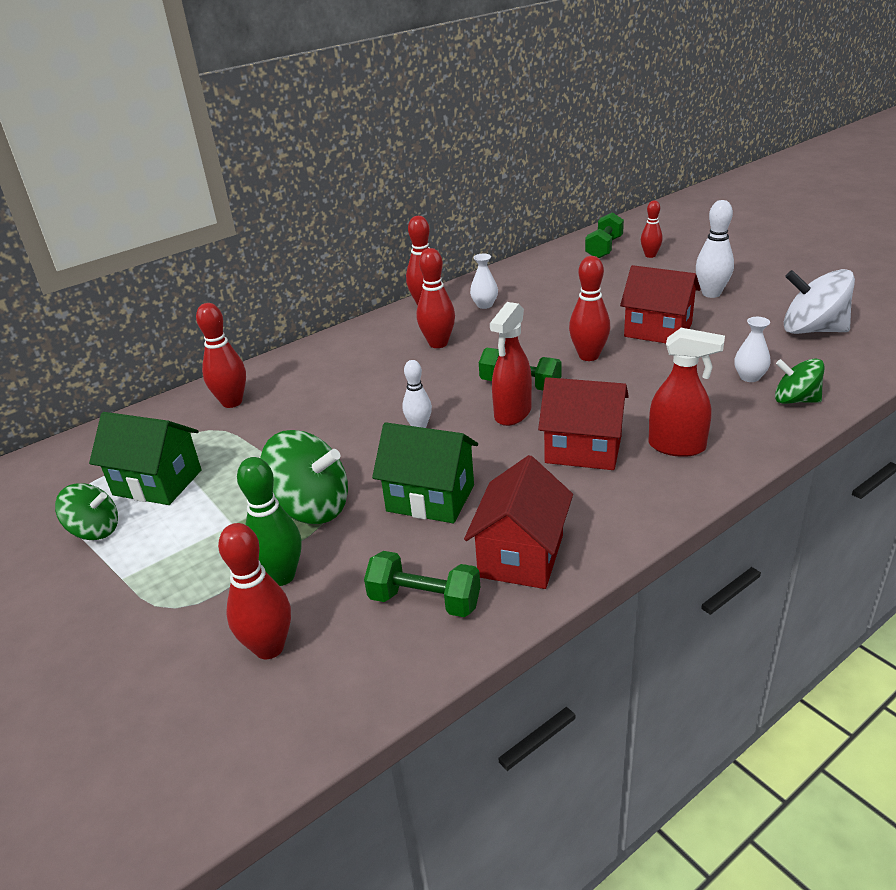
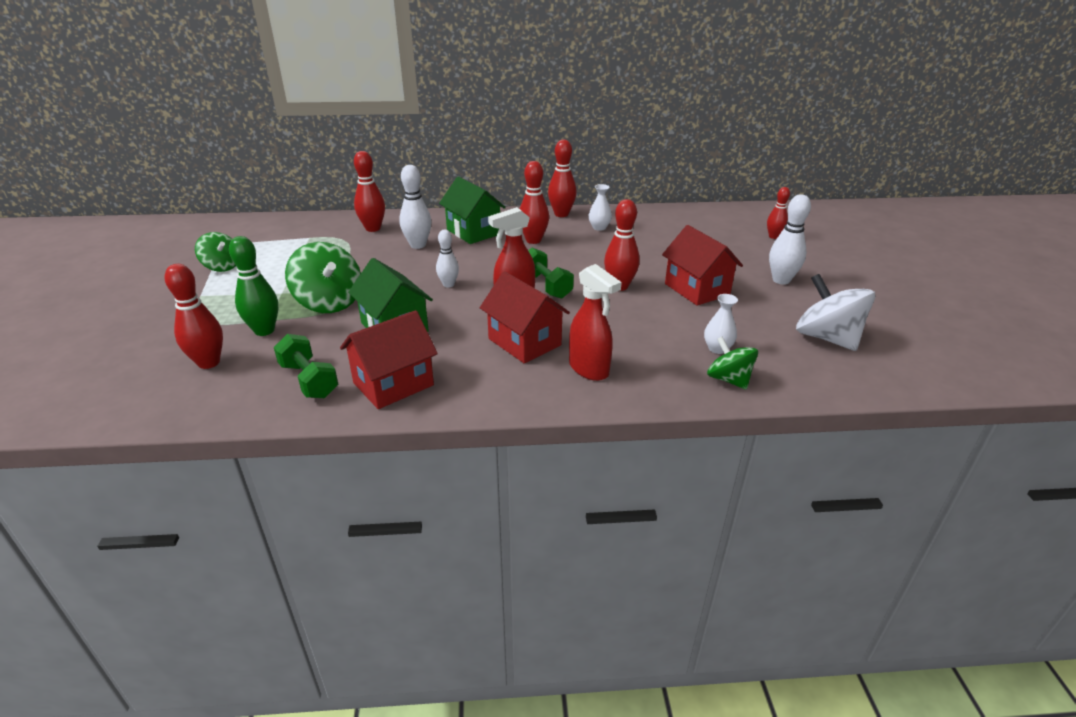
camera: 30 degrees right, 0 degrees up
green house [89,412,202,505] -> green house moved to [439,176,506,244]
green dumbbell [585,212,624,258] -> none
none -> white bowling pin [399,165,431,249]

